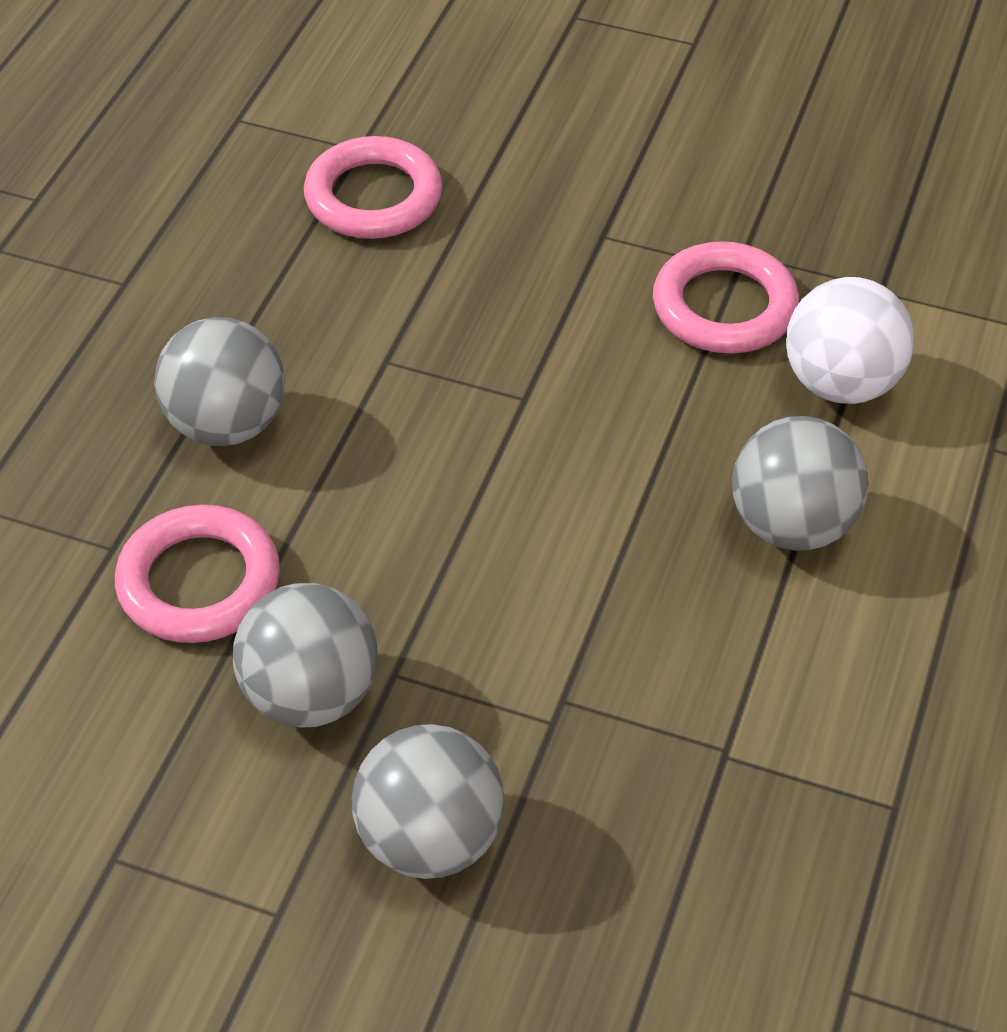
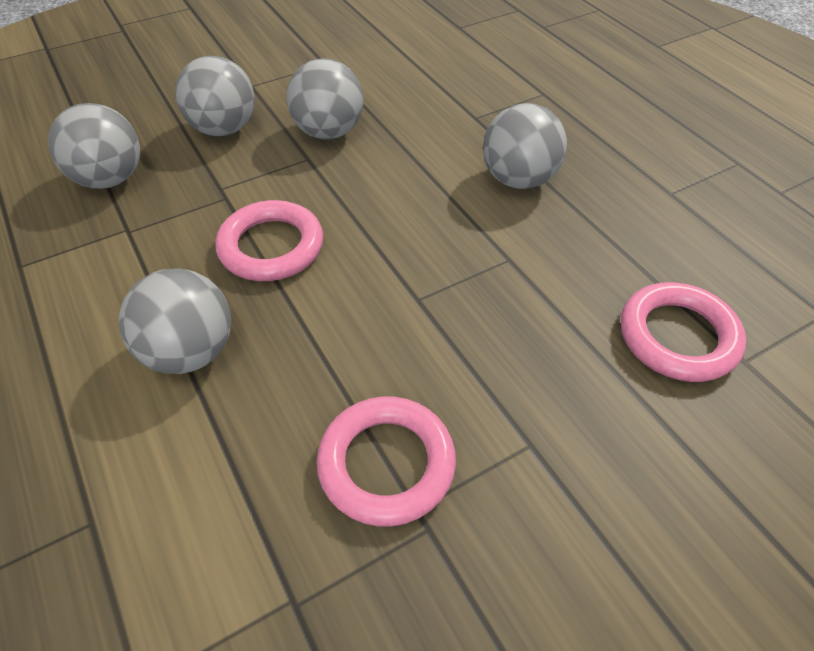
camera: 130 degrees right, 0 degrees up
pink ring [115,505,280,643] -> pink ring moved to [215,200,323,281]
white ball [786,277,915,404] -> none
none -> grey ball [48,103,140,189]

